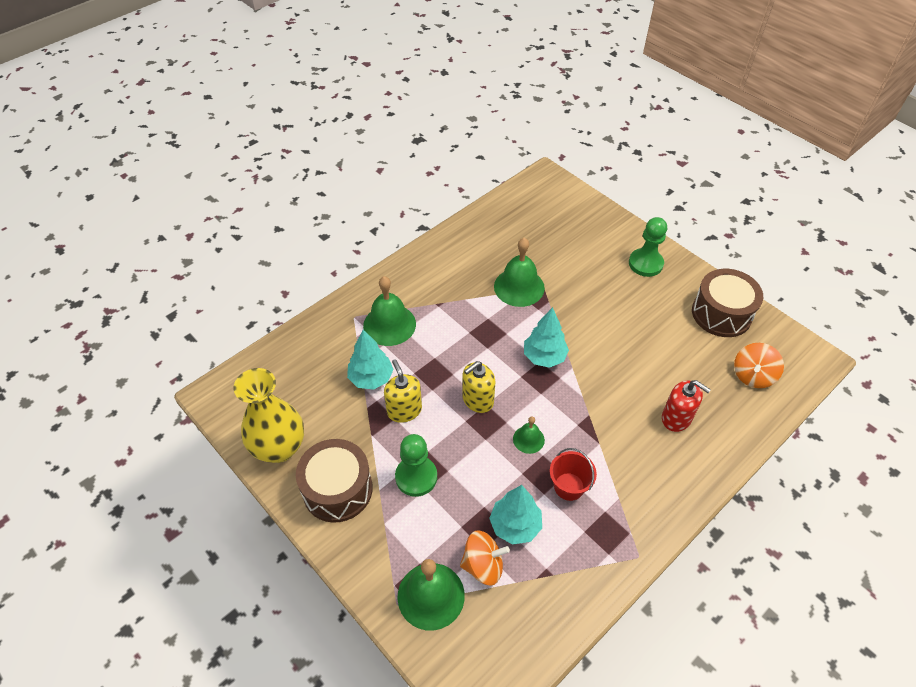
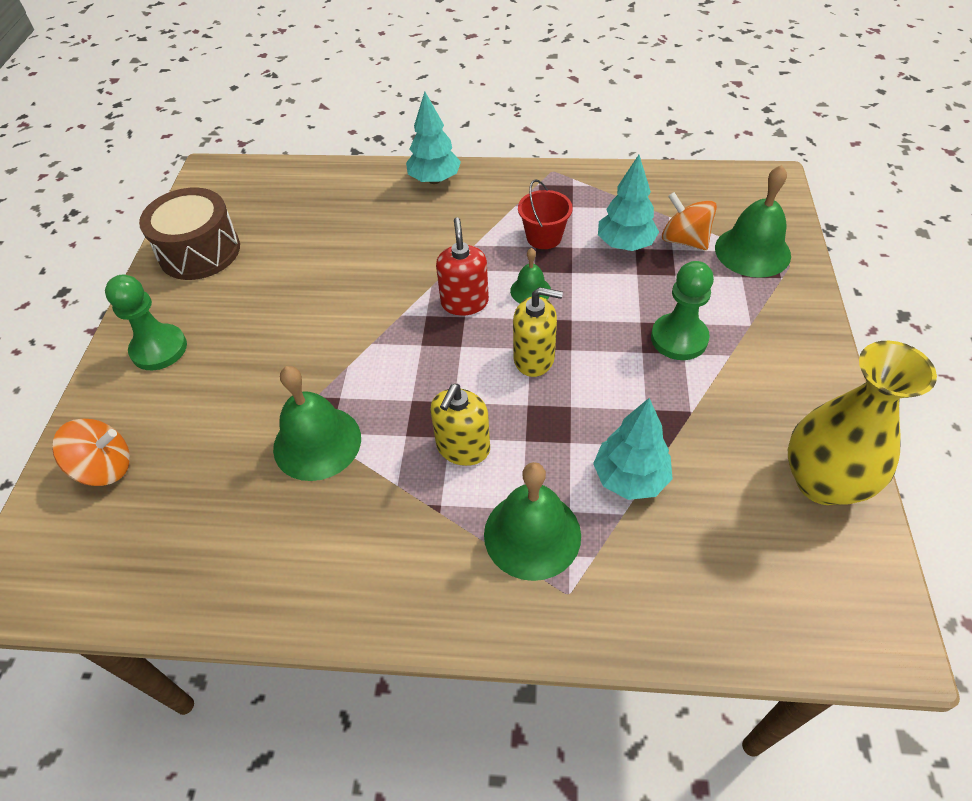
camera: 130 degrees left, 0 degrees up
brown drum [296,439,373,523] -> none
yellow soap dispenser [384,359,422,423] -> yellow soap dispenser moved to [430,384,490,466]
turquoise tree [524,307,569,368] -> turquoise tree moved to [406,92,461,184]
red soap dispenser [662,380,711,432] -> red soap dispenser moved to [436,217,489,316]
orange spinning top [734,343,784,388] -> orange spinning top moved to [52,419,130,486]

